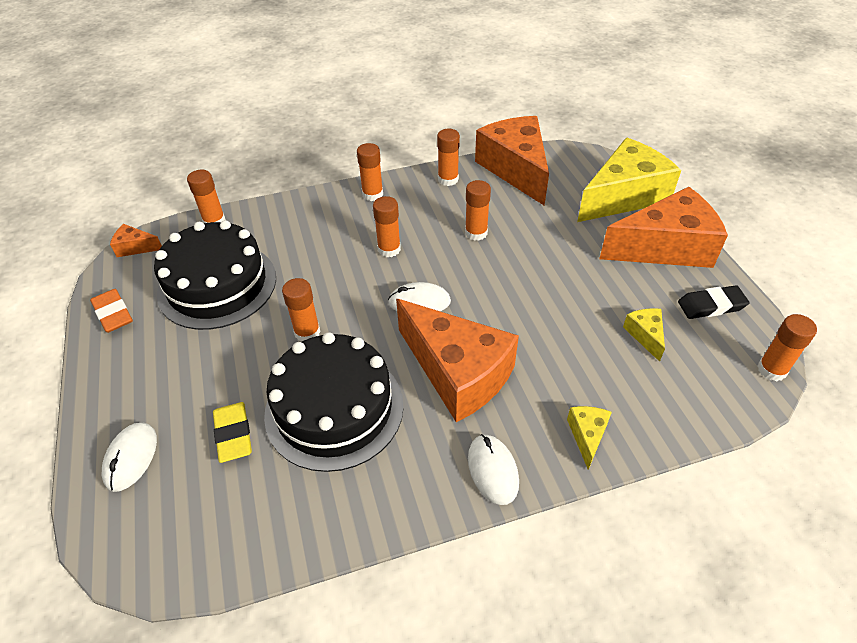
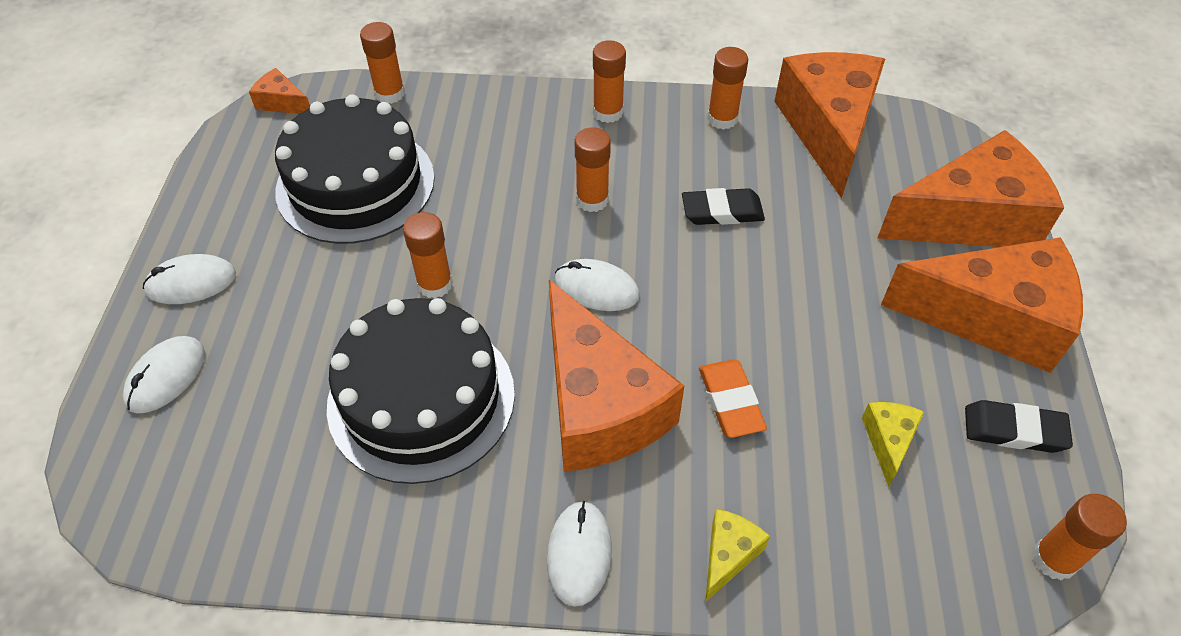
camera: 20 degrees right, 5 degrees up
orange eraser [90,289,133,333] -> orange eraser moved to [699,359,767,438]
yellow eraser [213,402,252,463] -> none
orange glue stick [465,180,491,241] -> black eraser [682,188,765,225]
yellow cheese [577,138,681,222] -> orange cheese [878,130,1064,247]
none -> white mouse [143,254,236,304]

